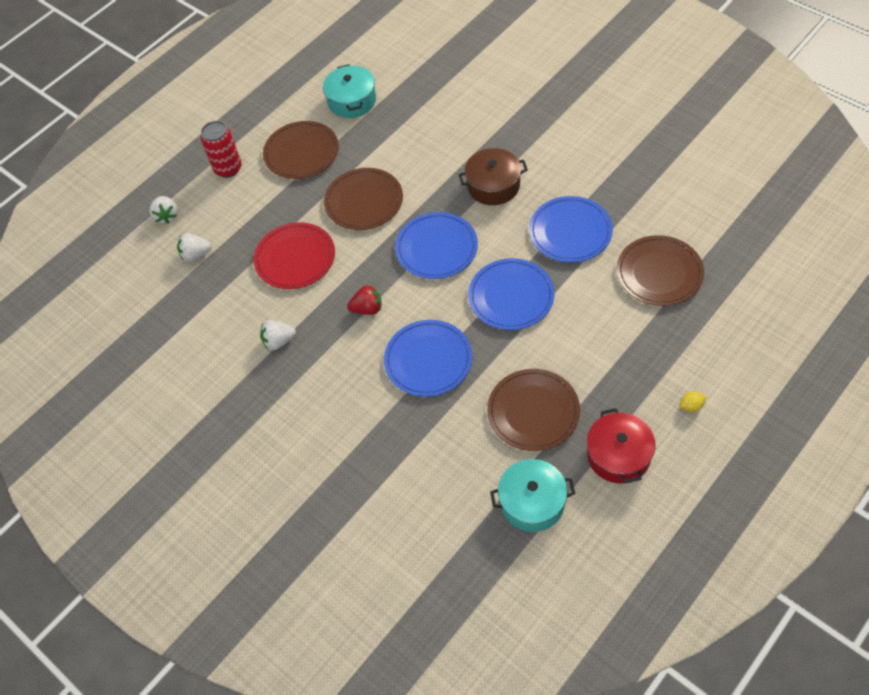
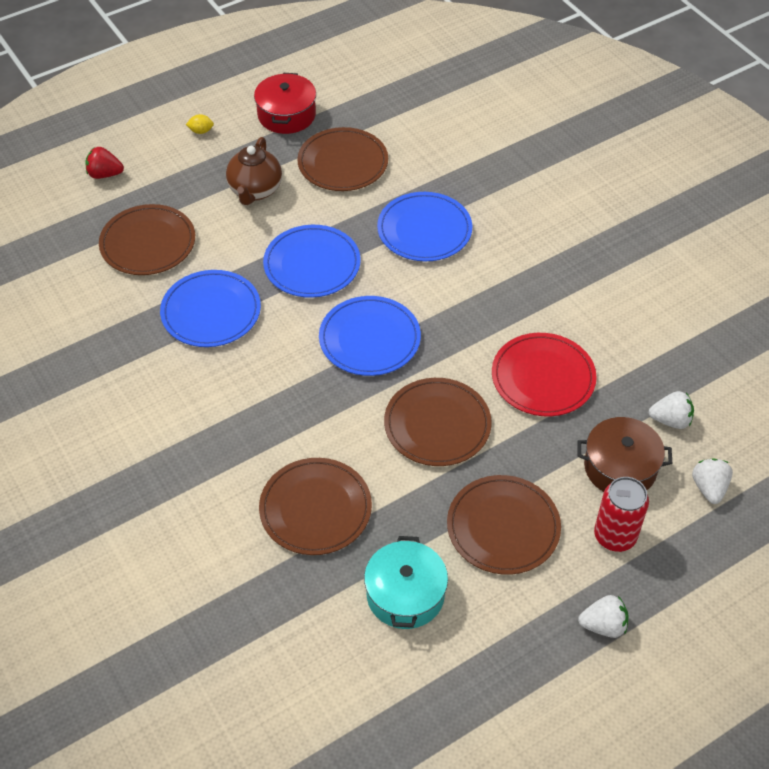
camera: 170 degrees left, 5 degrees down
white strawberry [260,320,296,350] -> white strawberry moved to [578,595,629,638]
red strawberry [347,285,381,315] -> red strawberry moved to [86,147,124,179]
brown pot [458,148,528,205] -> brown pot moved to [578,417,672,492]
turquoise pot [490,459,575,532] -> none
none -> brown teapot [226,137,282,205]
none -> brown plate [259,458,372,555]

